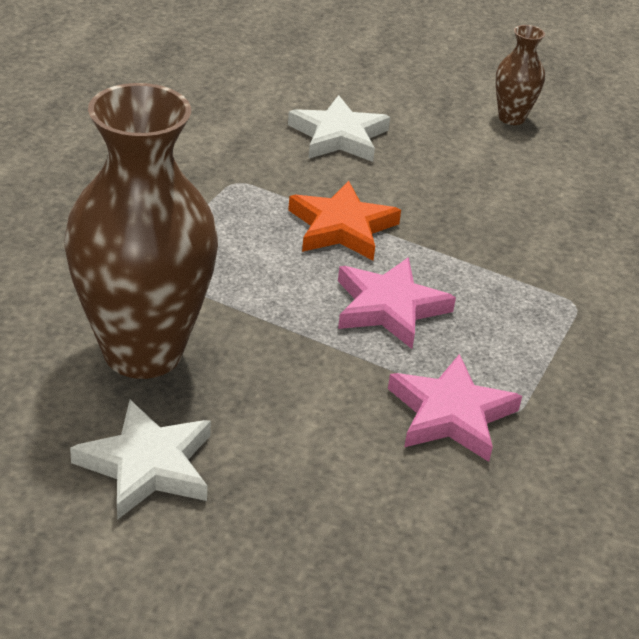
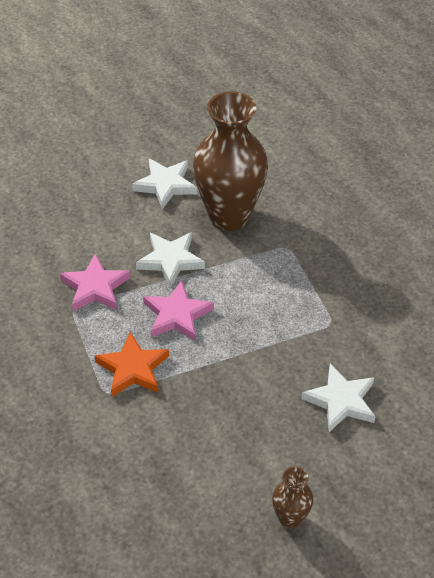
camera: 135 degrees right, 10 degrees up
orange star [288,181,401,260] -> orange star moved to [95,332,169,397]
none -> white star [136,232,205,288]

